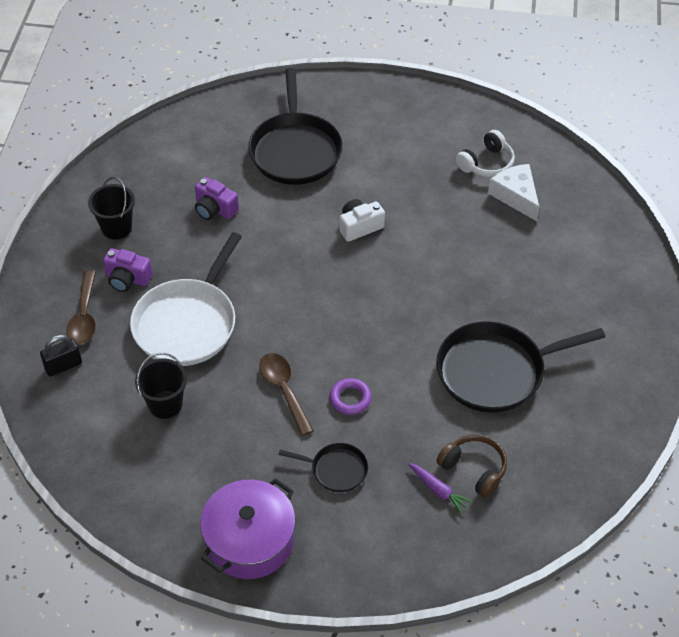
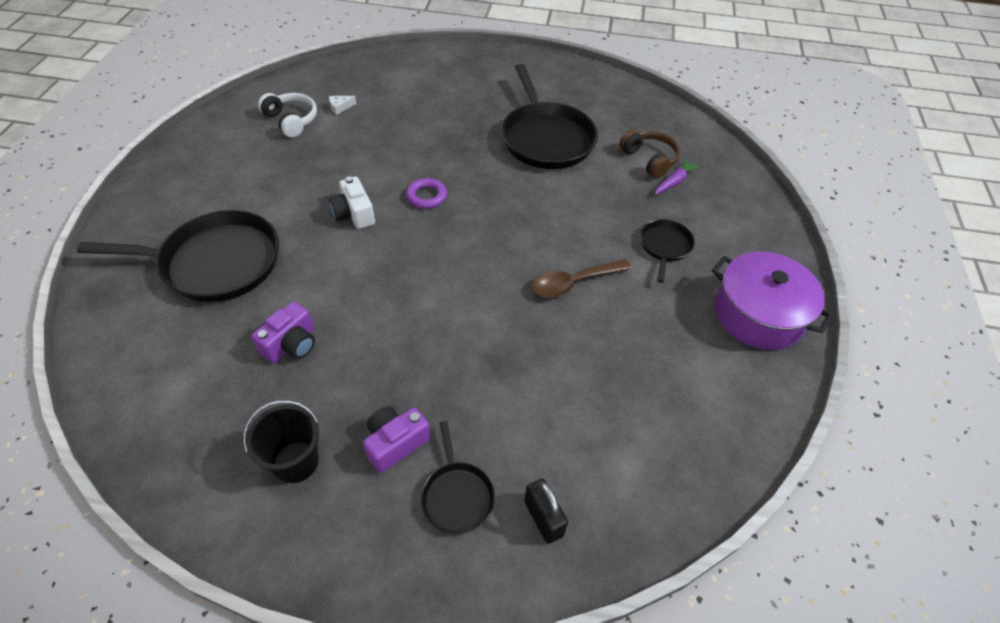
camera: 90 degrees left, 0 degrees up
brown spoon [66,270,96,345] -> black pan [421,421,495,534]
purple camera [103,248,153,292] -> purple camera turned 150 degrees counterclockwise [363,406,430,473]
white pan [130,232,242,366] -> none
black bucket [135,352,187,419] -> none
purple ring [329,378,372,415] -> purple ring moved to [406,178,447,209]
brown headphones [436,434,507,498] -> brown headphones turned 105 degrees clockwise [619,130,681,178]
white cheese [488,164,540,221] -> white cheese [329,96,356,115], size x0.45

